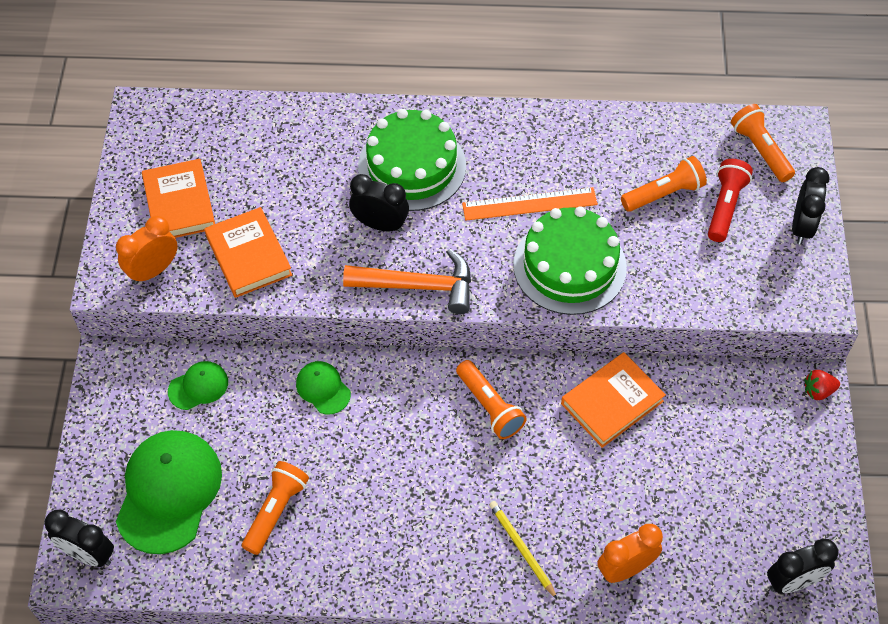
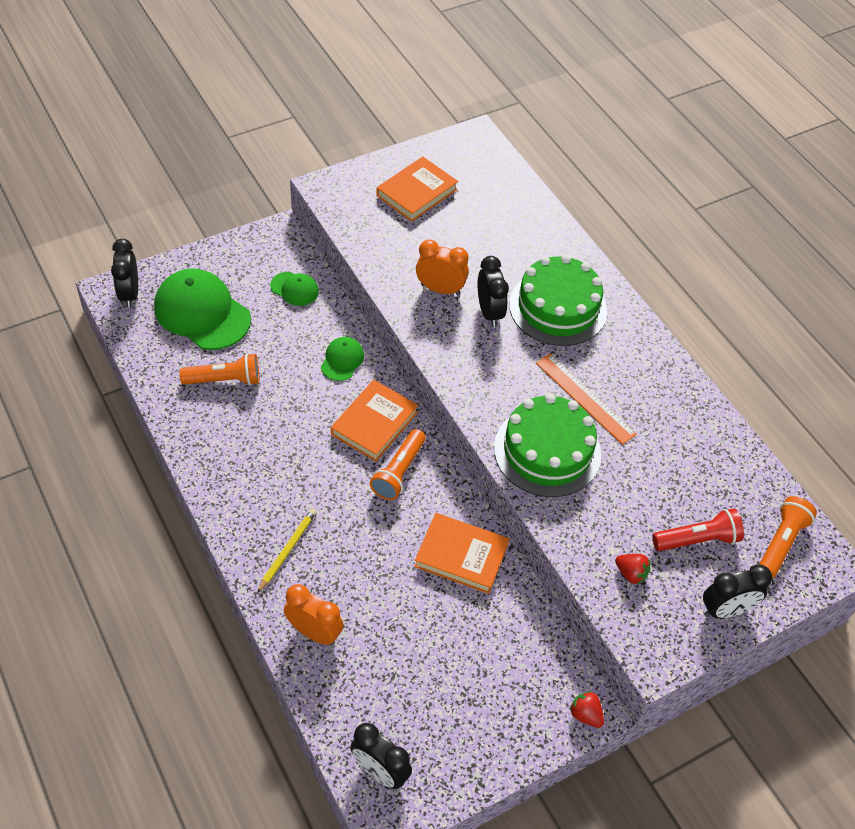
camera: 55 degrees right, 5 degrees down
orange clock [116,216,178,284] -> orange clock moved to [416,240,469,295]
green cap [116,430,222,554] -> green cap turned 120 degrees counterclockwise [154,268,251,350]
orange book [204,207,292,298] -> orange book moved to [331,380,418,461]
orange hammer [343,249,471,314] -> none
orange flashlight [621,156,707,212] -> none
none -> red strawberry [615,554,651,585]

